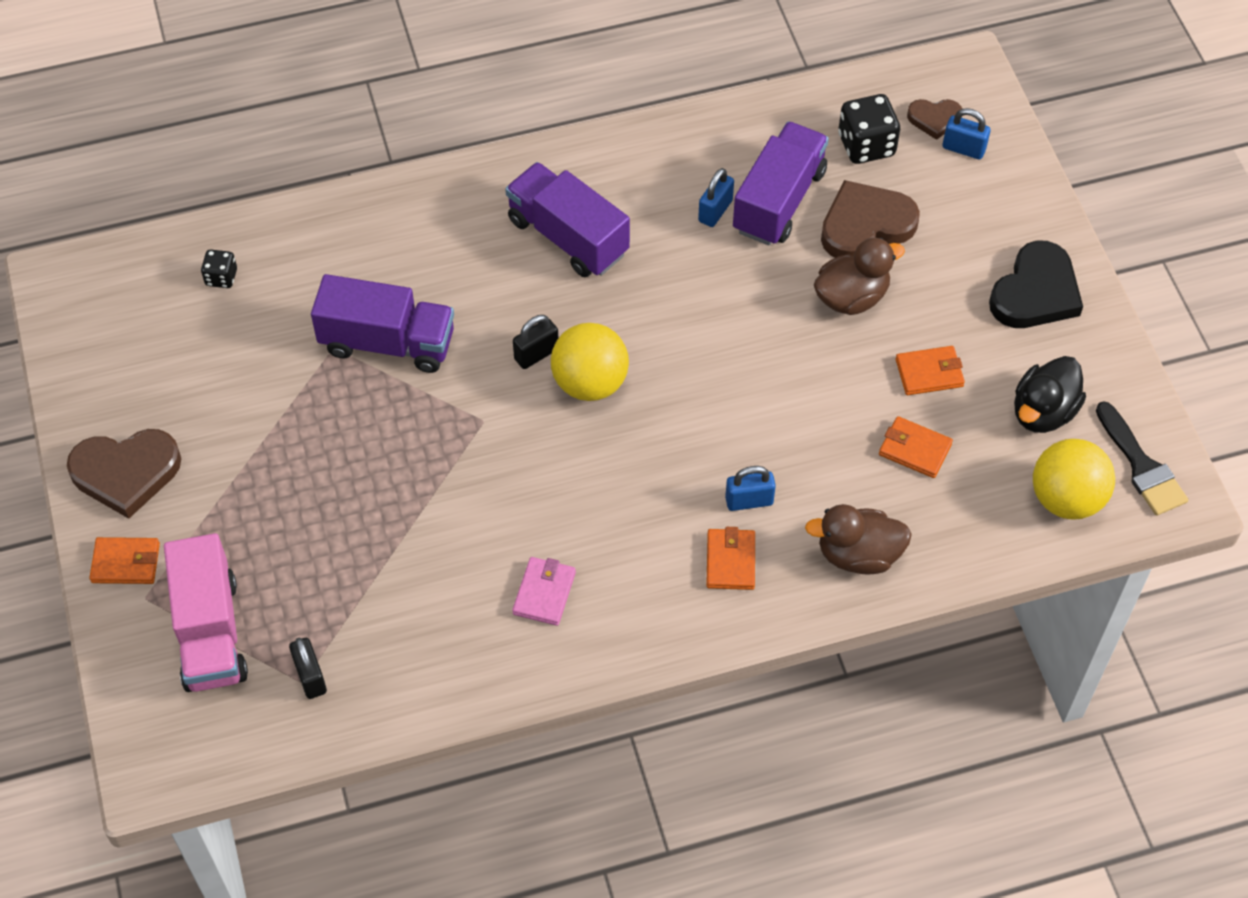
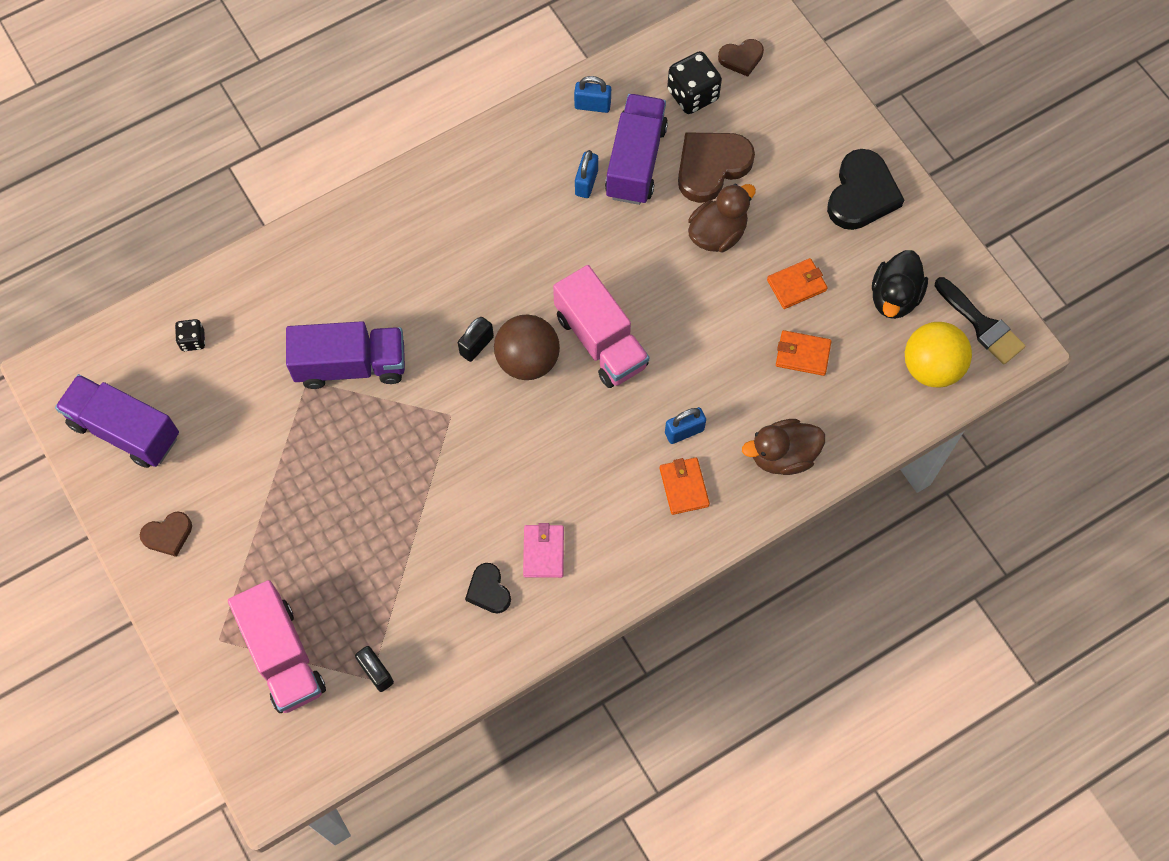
camera: 15 degrees left, 10 degrees up
brown heart [67,429,181,519] -> brown heart [140,511,192,557], size x0.55
orange wallet [89,537,160,584] -> none
purple truck [505,162,630,277] -> purple truck moved to [55,374,179,468]
yellow ball [551,323,629,401] -> brown ball [494,314,560,380]
blue padlock [943,108,991,160] -> blue padlock moved to [574,76,611,113]
none -> black heart [465,563,511,614]
none -> pink truck [553,265,649,388]

